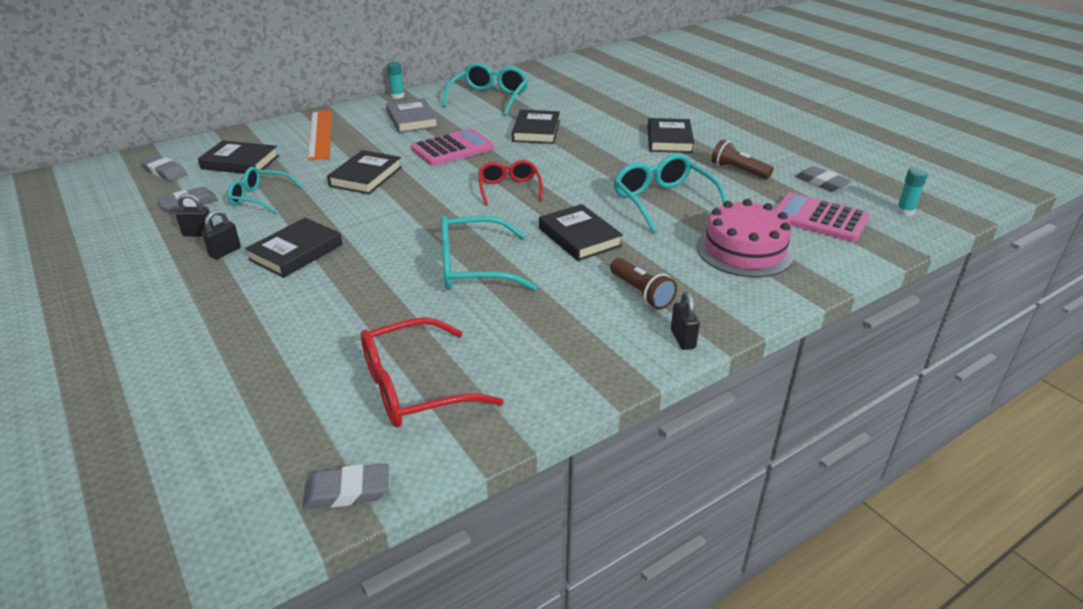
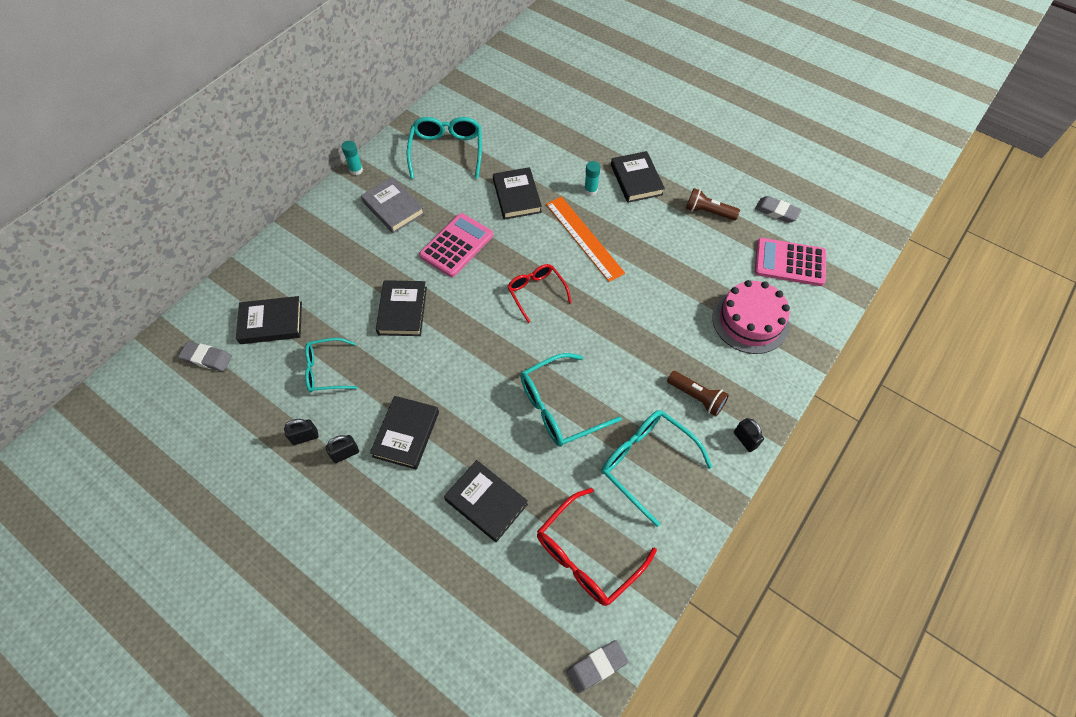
camera: 20 degrees left, 25 degrees up
grey eraser [157,187,218,212] -> none
black padlock [202,210,241,259] -> black padlock turned 45 degrees clockwise [325,435,359,463]
orange ruler [308,110,332,161] -> orange ruler moved to [546,196,625,282]
black book [539,204,623,261] -> black book moved to [444,460,528,542]
turquoise glasses [614,154,727,233] -> turquoise glasses moved to [601,410,713,527]
turquoise glue stick [896,168,928,216] -> turquoise glue stick moved to [584,161,600,196]

